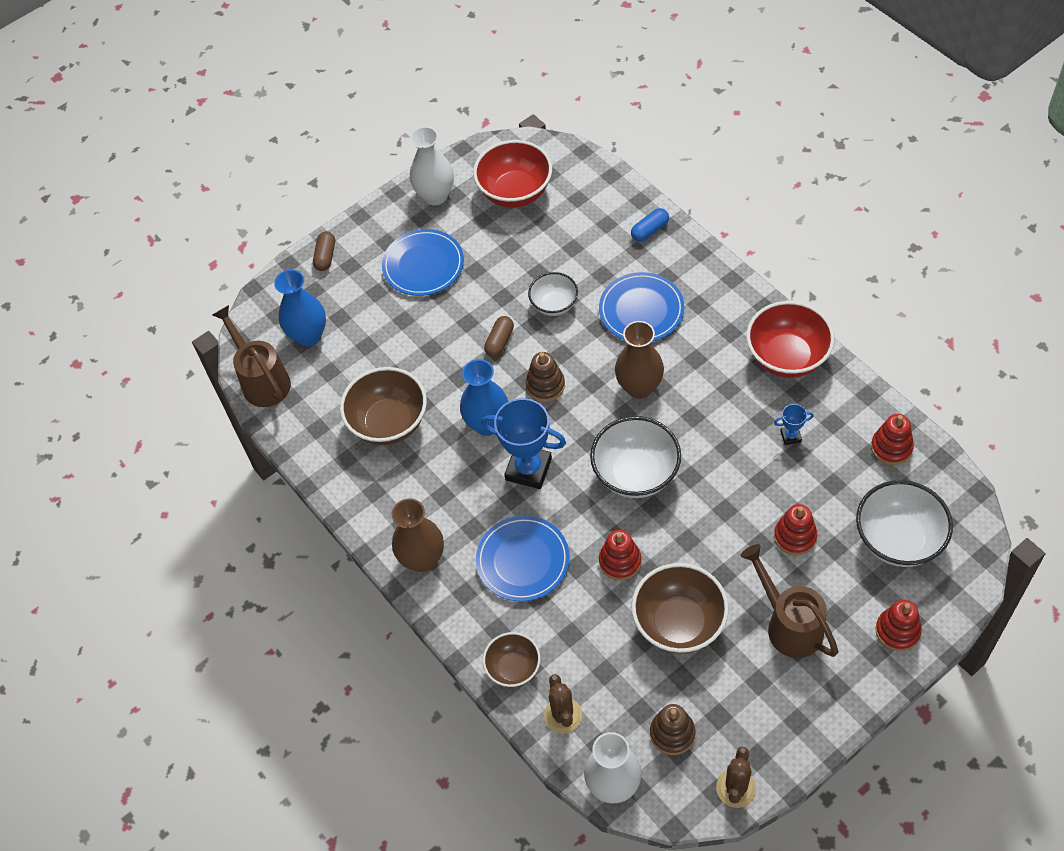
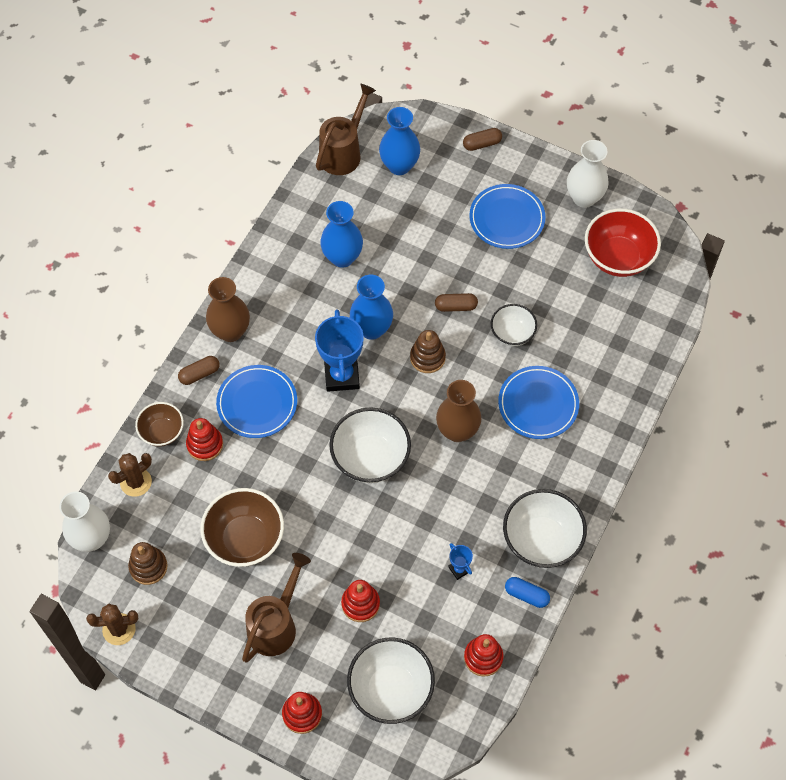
camera: 60 degrees right, 5 degrees up
brown bowl [340,367,427,445] -> blue vase [320,201,363,268]
red stacking toy [599,530,641,581] -> red stacking toy moved to [186,418,223,461]
blue capsule [631,208,669,242] -> blue capsule moved to [505,577,550,608]
red bowl [746,301,835,378] -> white bowl [503,489,587,568]
none -> brown capsule [178,356,220,385]

